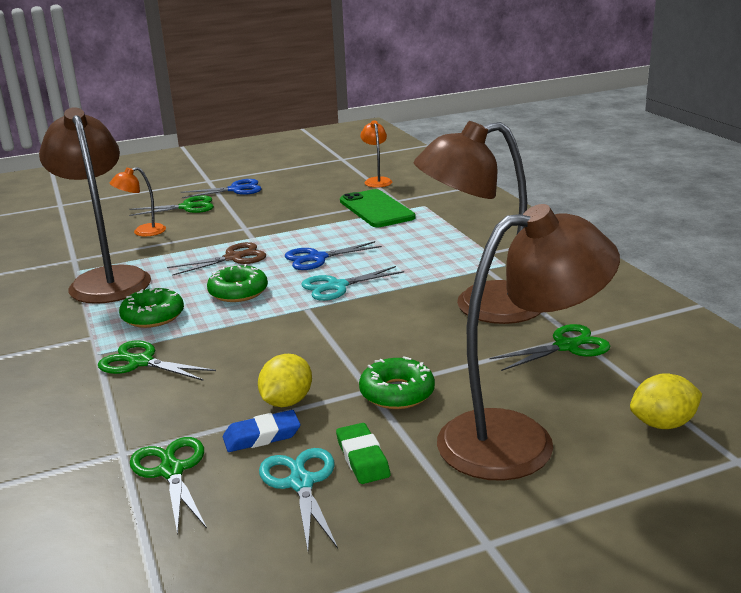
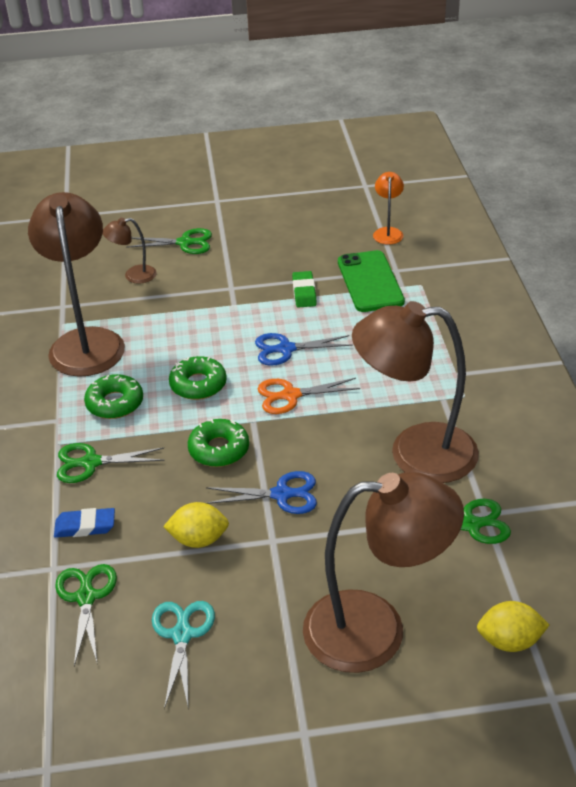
camera: 15 degrees right, 15 degrees up
green scissors [98,340,216,381] -> green scissors turned 45 degrees counterclockwise [57,443,165,483]
orange lamp [109,167,166,236] -> brown lamp [102,218,157,284]
brown scissors [167,242,266,276] -> none
blue scissors [181,179,262,198] -> blue scissors moved to [206,471,317,514]
blue eraser [223,410,300,452] -> blue eraser moved to [54,508,115,538]
yellow lemon [258,354,312,407] -> yellow lemon turned 45 degrees clockwise [163,502,229,548]
turquoise scissors [301,266,404,301] -> orange scissors [257,378,360,414]
green eraser [336,423,390,484] -> green eraser moved to [292,271,317,308]
green donut [359,356,435,409] -> green donut moved to [188,419,249,467]

